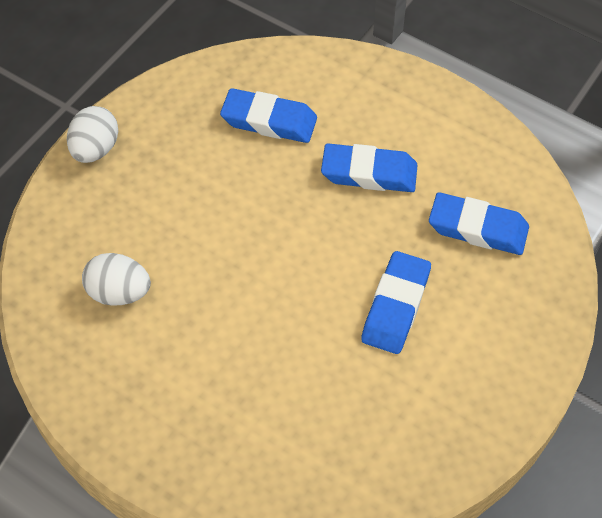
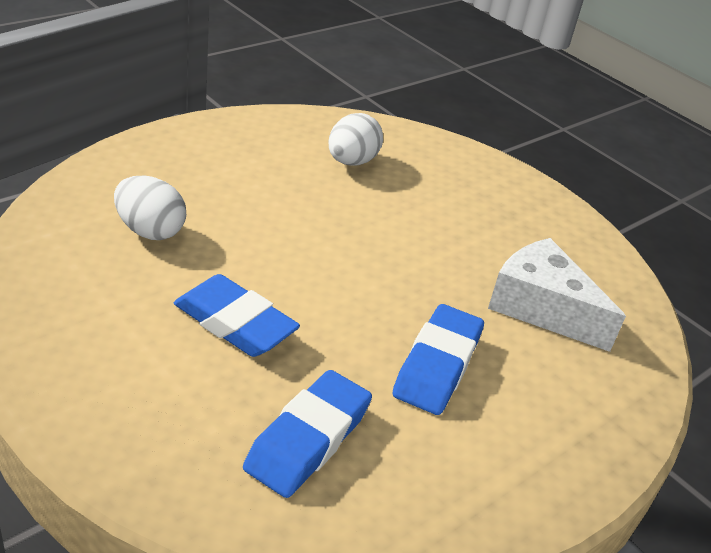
camera: 100 degrees right, 20 degrees down
white egg [67,106,118,163] -> white egg moved to [114,176,186,240]
blue eraser [220,88,317,143] -> white cheese [488,238,626,352]

